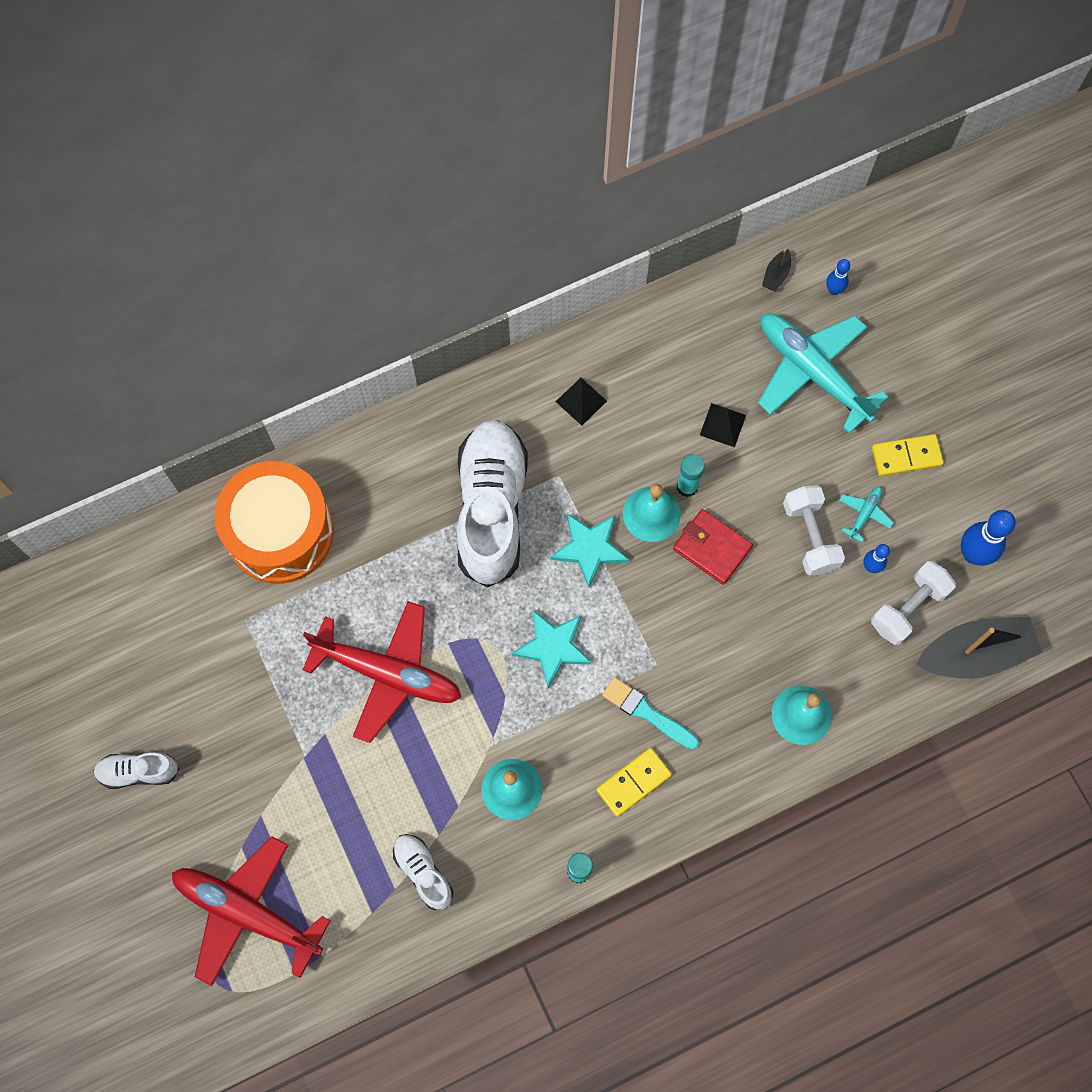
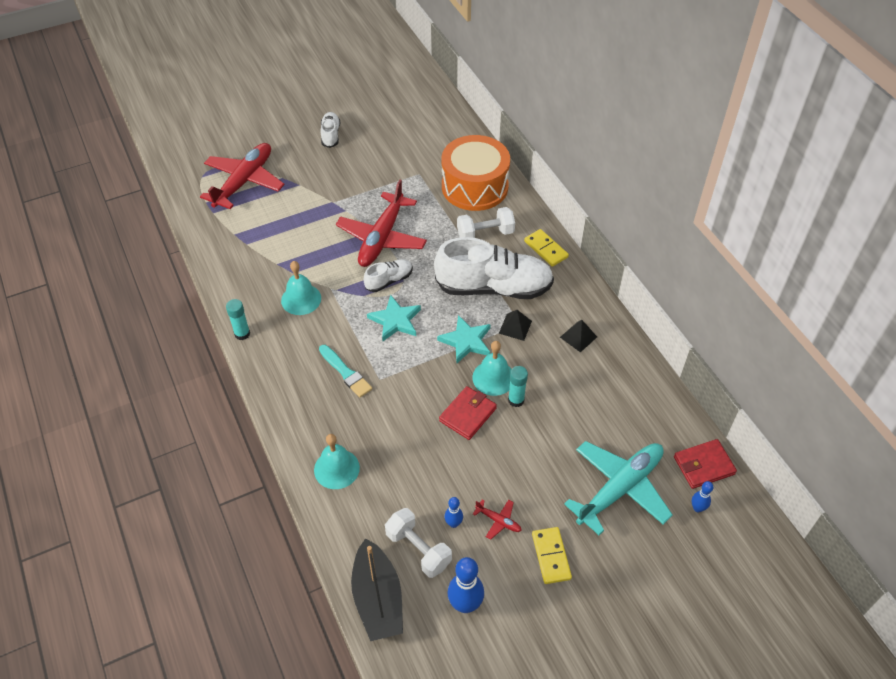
camera: 90 degrees right, 20 degrees down
white shoe [393,834,453,910] -> white shoe moved to [364,259,413,292]
yellow domino [597,748,672,817] -> yellow domino moved to [524,229,569,267]
turquoise brush [602,677,699,750] -> turquoise brush turned 105 degrees clockwise [319,345,372,397]
black pyramid [700,403,746,447] -> black pyramid moved to [499,310,532,341]
black boat [762,249,791,292] -> red wallet [674,439,737,489]
white dumbbell [783,485,845,576] -> white dumbbell moved to [457,207,515,238]
turquoise plane [839,486,894,542] -> red plane [473,500,522,540]

